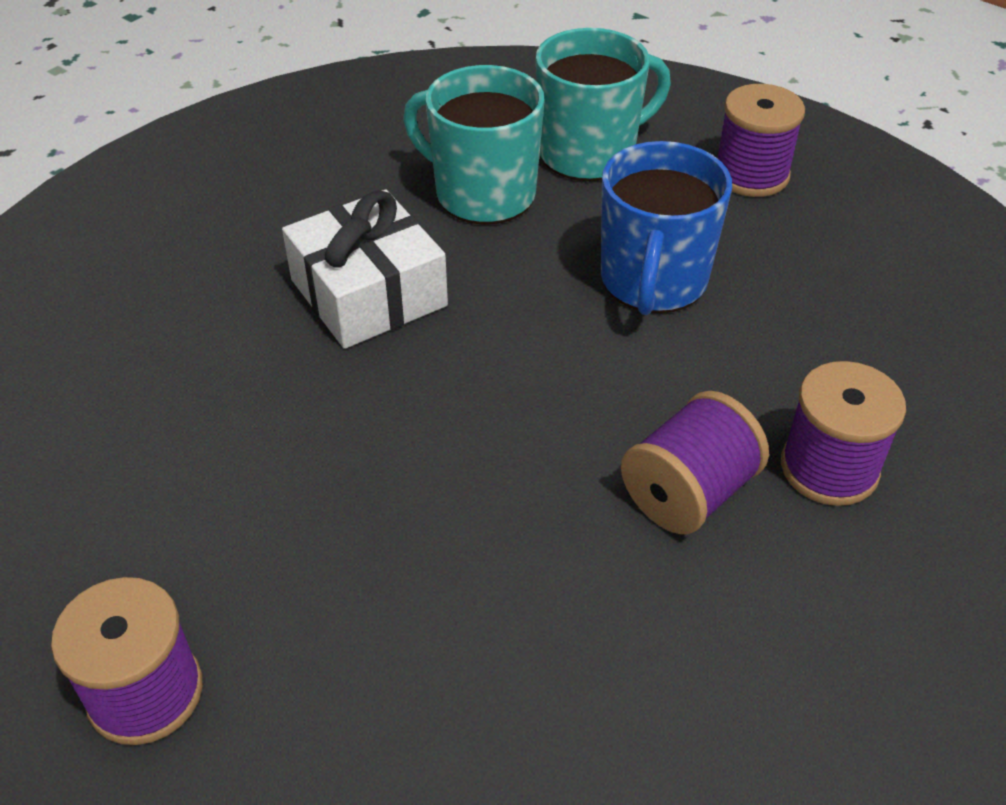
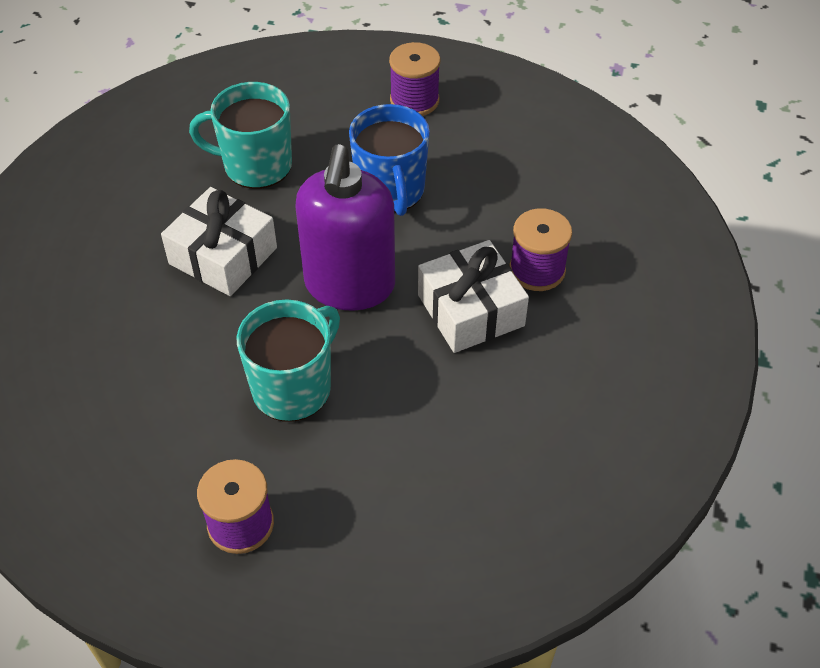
camera: 25 degrees left, 5 degrees up
turquoise mug [536,28,671,181] -> turquoise mug moved to [237,299,340,422]
purple spool [621,391,769,534] -> white gift [418,240,529,353]
none -> purple soap dispenser [295,144,395,311]

